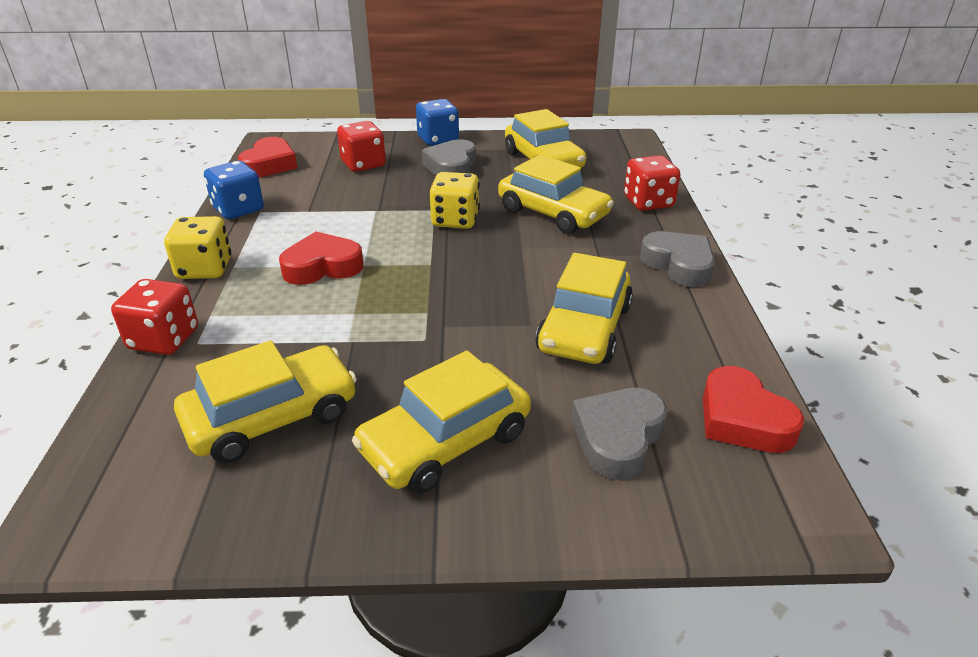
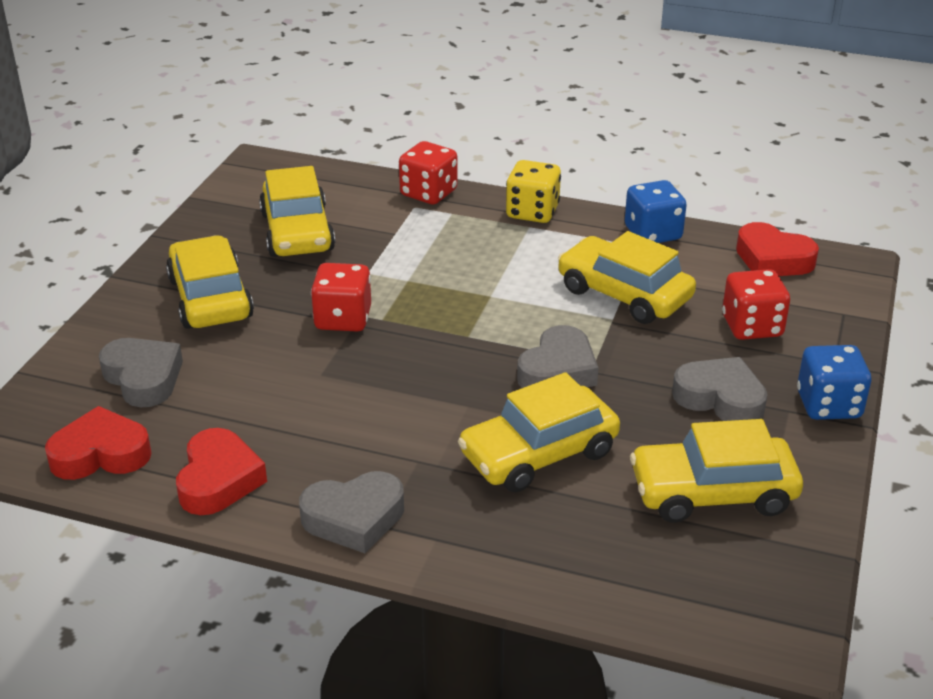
camera: 110 degrees right, 0 degrees up
red heart [279,231,364,285] -> red heart moved to [176,428,267,515]
yellow dice [429,172,479,229] -> grey heart [517,325,598,388]
yellow car [535,253,633,364] -> yellow car moved to [558,231,696,324]
red dice [624,155,680,211] -> red dice moved to [311,263,371,332]

